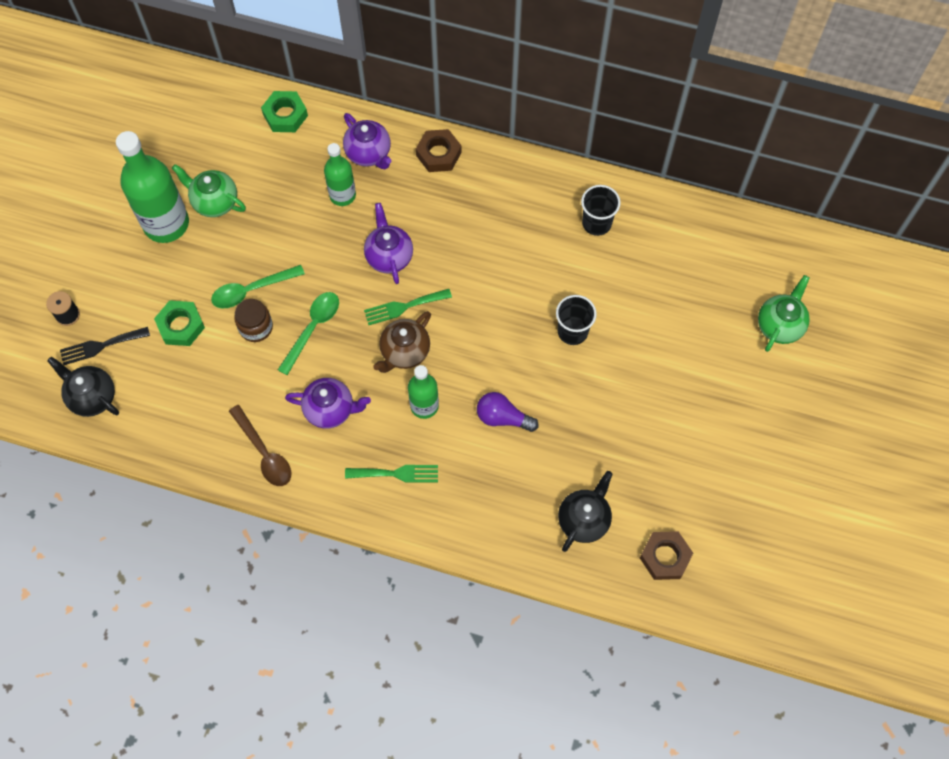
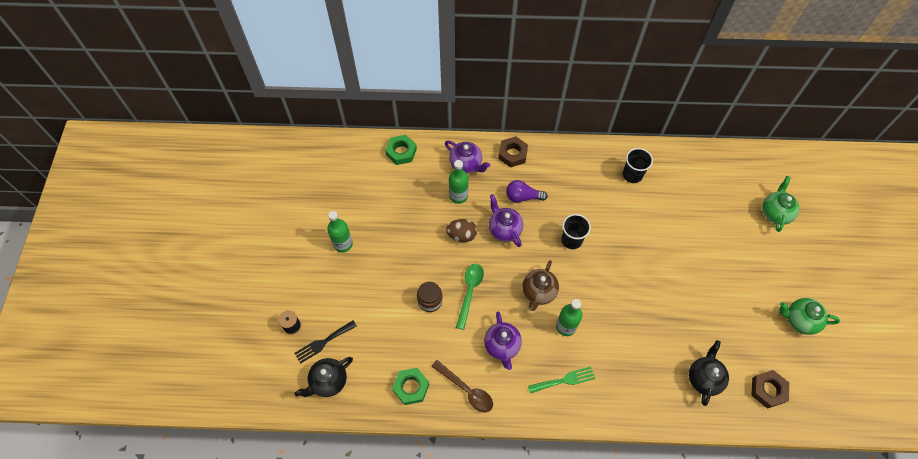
camera: 15 degrees left, 5 degrees down
black teapot [47,357,119,417] -> black teapot turned 60 degrees counterclockwise [294,357,353,397]
green bottle [116,131,189,243] -> green bottle [327,211,353,253], size x0.58
green nut [154,300,205,346] -> green nut moved to [392,368,429,405]
green teapot [172,164,246,217] -> green teapot moved to [779,298,840,335]
green spoon [211,265,305,309] -> none
purple teapot [285,378,371,429] -> purple teapot turned 90 degrees clockwise [484,312,522,370]
green fork [364,289,452,325] -> none
purple light bulb [477,392,539,432] -> purple light bulb moved to [506,180,548,203]
black cup [556,295,597,345] -> black cup moved to [561,214,591,249]
none -> brown egg [446,219,477,242]

